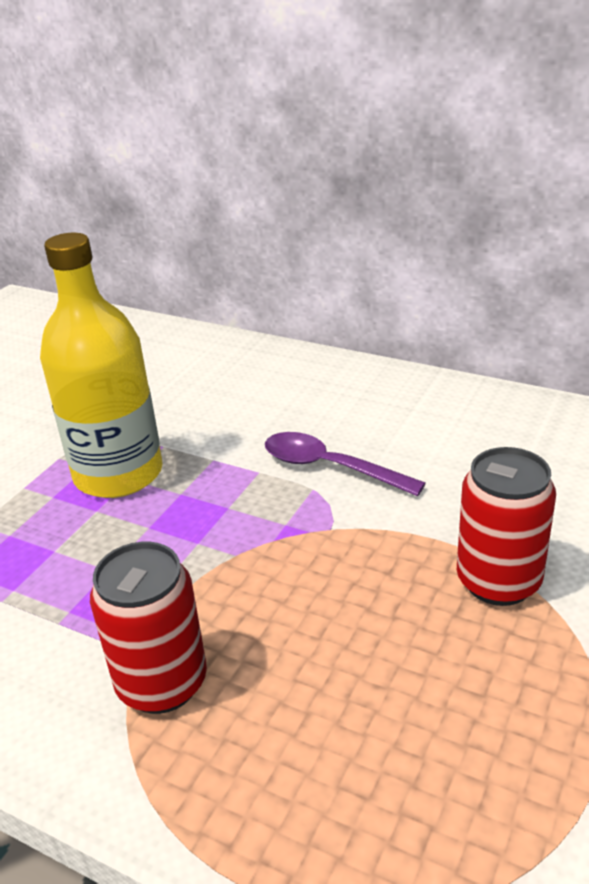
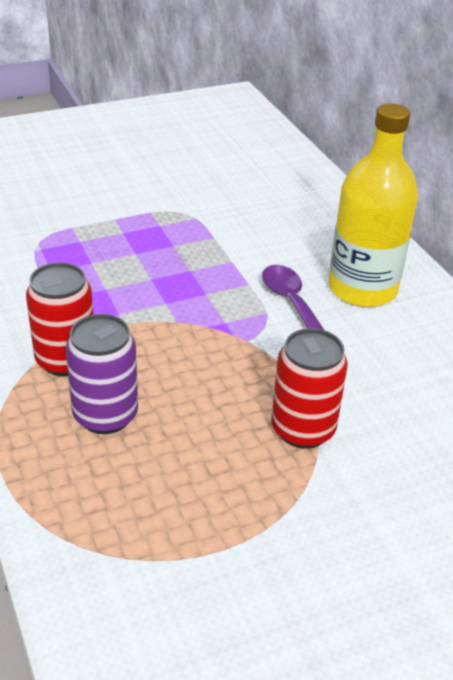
camera: 35 degrees right, 5 degrees up
yellow bottle [40,233,163,498] -> yellow bottle moved to [328,103,418,307]
none -> purple can [66,314,138,434]

